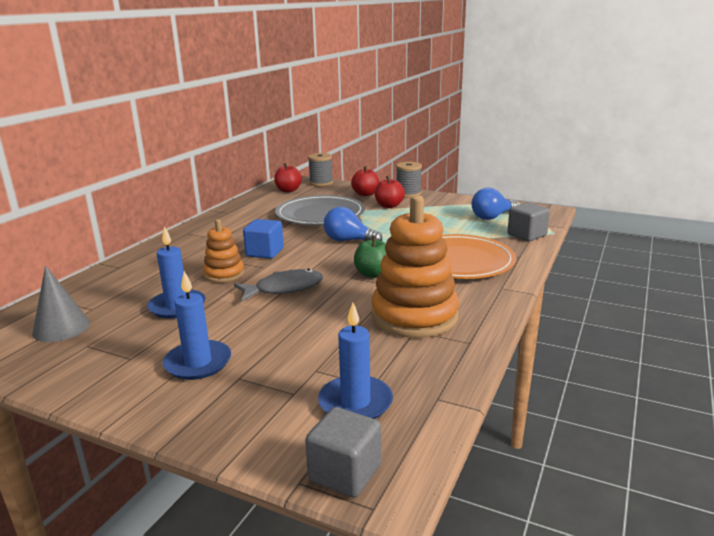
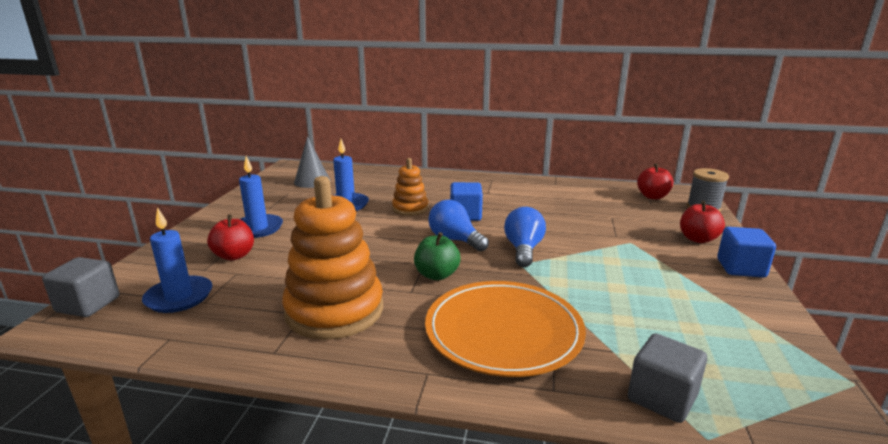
camera: 75 degrees right, 0 degrees up
grey fish [234,269,323,301] -> none
grey plate [275,195,365,225] -> none
red apple [375,176,405,208] -> red apple moved to [207,214,254,260]
grey spool [396,162,422,198] -> blue cube [717,227,776,277]
blue light bulb [472,188,518,220] -> blue light bulb moved to [428,200,489,252]

